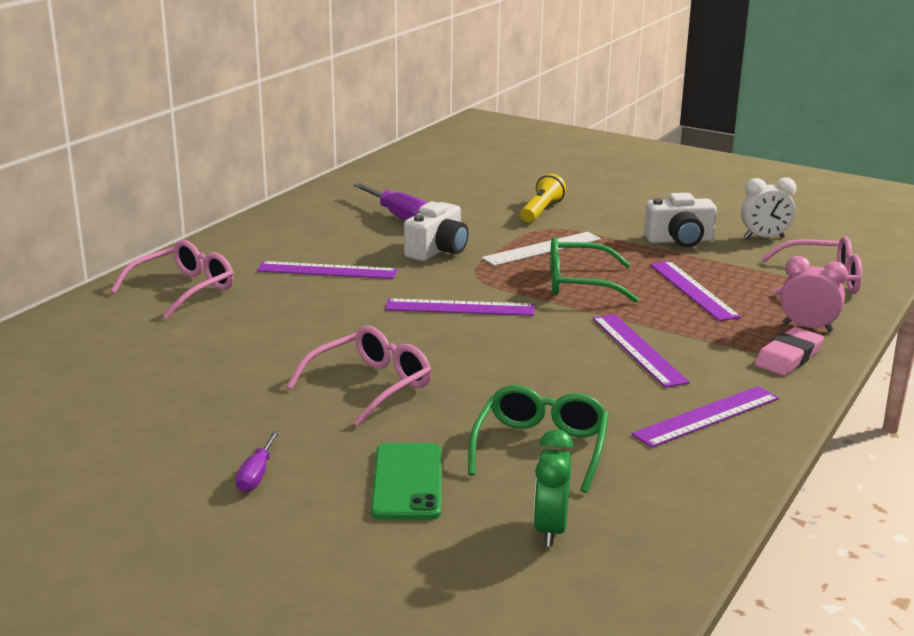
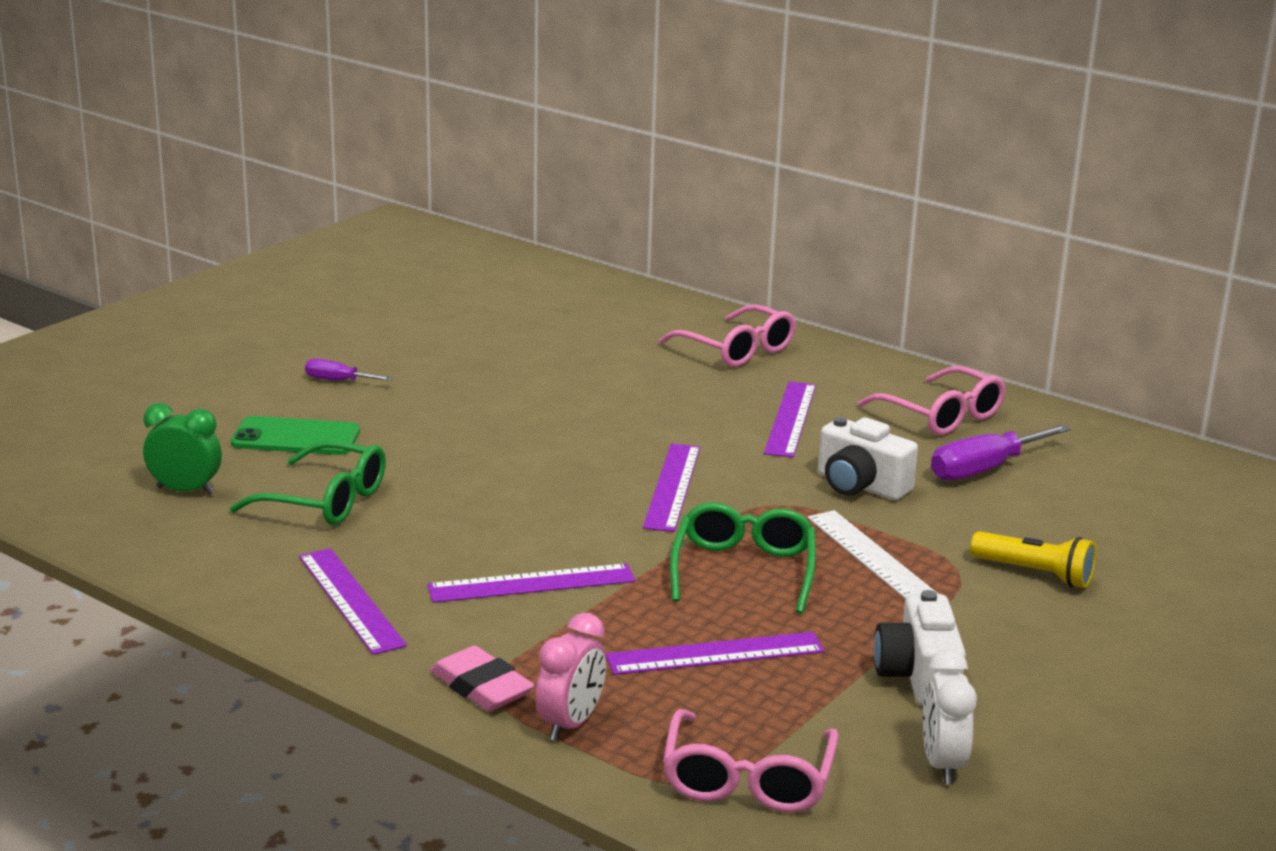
camera: 95 degrees right, 0 degrees up
pink glasses [287,326,431,427] -> pink glasses moved to [858,366,1006,435]

